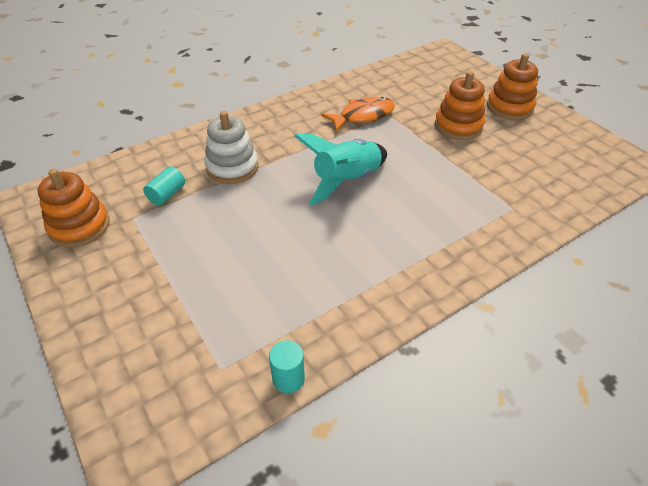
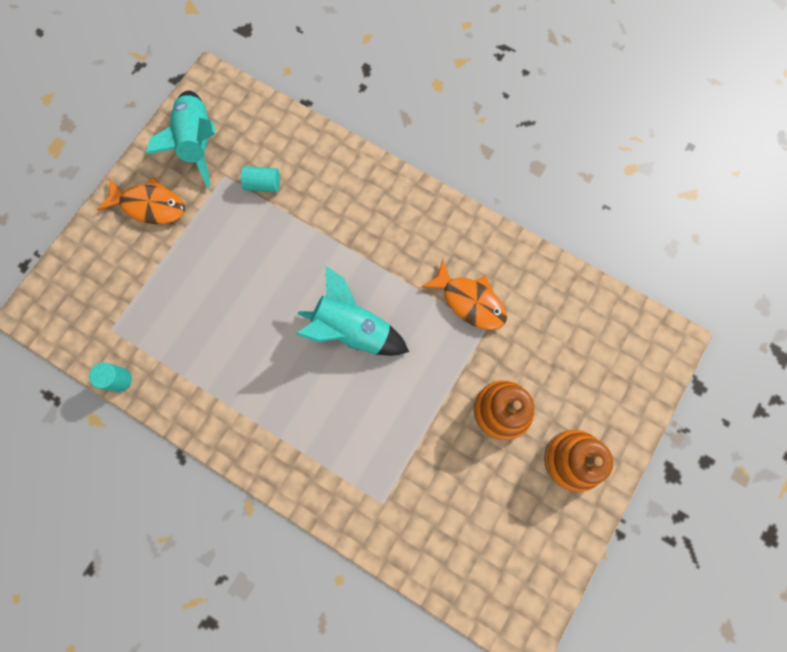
camera: 65 degrees right, 30 degrees up
orange stacking toy [37,169,110,247] -> turquoise rocket [146,91,216,188]
white stacking toy [205,111,258,184] -> none
none -> orange fish [97,177,185,224]

